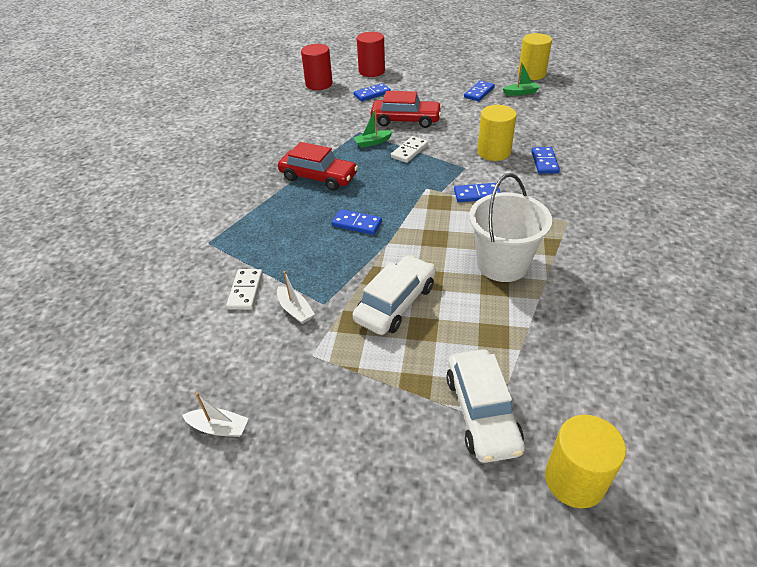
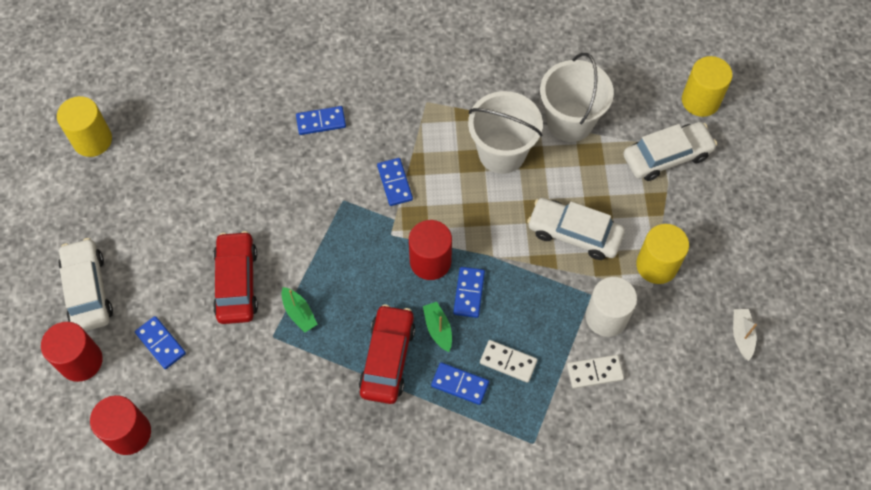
camera: 105 degrees left, 20 degrees up
white boat [277,271,315,324] -> white cylinder [586,277,637,337]
white domino [391,136,428,163] -> white domino moved to [480,340,538,383]
blue domino [464,80,495,101] -> blue domino moved to [431,363,489,405]
yellow cylinder [477,105,517,161] -> yellow cylinder moved to [636,224,689,284]
green boat [503,62,540,96] -> green boat moved to [423,302,452,352]
none -> white car [58,238,113,331]
none -> red cylinder [409,220,452,280]
none -> white bucket [540,53,614,142]

